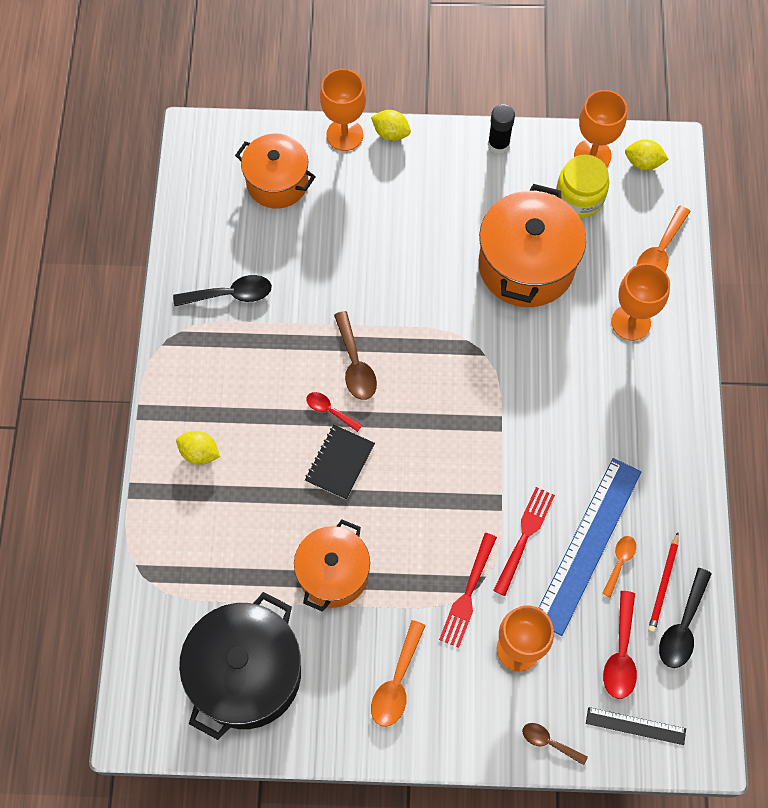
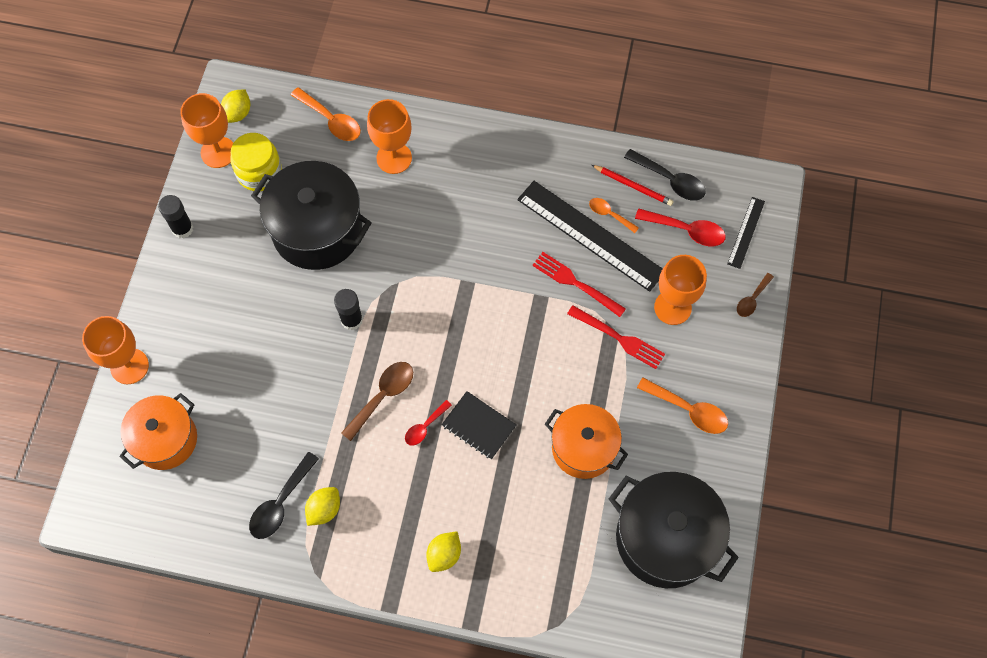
camera: 80 degrees left, 0 degrees up
black spoon [173,275,272,306] -> black spoon turned 150 degrees counterclockwise [249,452,319,539]
brown spoon [334,311,377,400] -> brown spoon turned 45 degrees counterclockwise [341,362,413,441]
yellow lemon [371,110,411,141] -> yellow lemon moved to [305,487,340,526]
orange pot [479,184,586,307] -> black pot [251,161,372,270]
blue ruler [539,458,641,636] -> black ruler [517,181,663,292]
none -> black glue stick [334,289,363,330]

